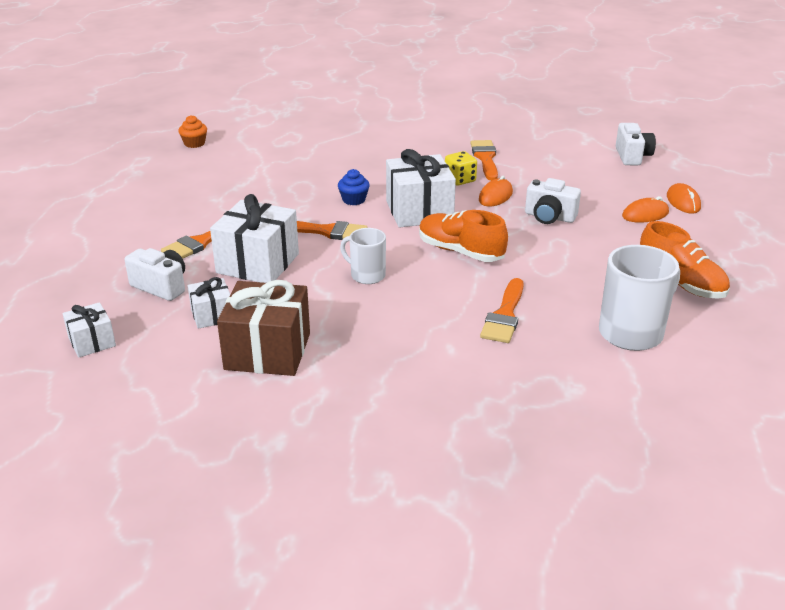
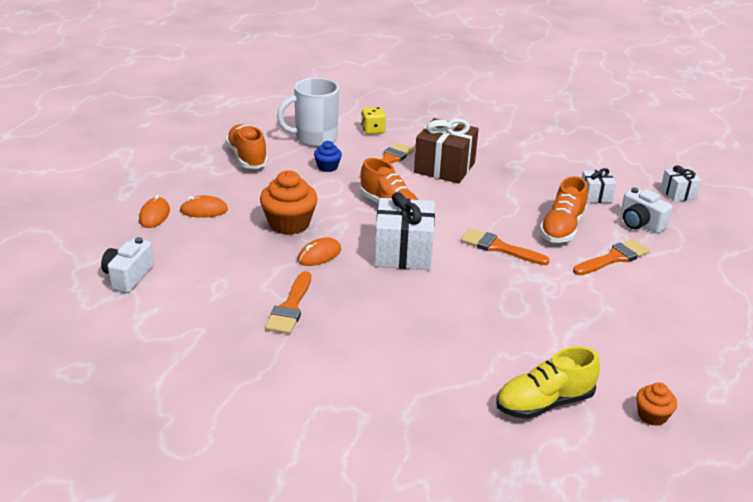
camera: 165 degrees left, 0 degrees up
white gift [210,194,299,283] -> orange shoe [539,176,588,243]
brown gift [217,280,310,376] -> brown gift moved to [414,118,479,184]
blue cupcake [338,169,370,205] -> blue cupcake moved to [314,141,342,172]
white mug [340,228,386,284] -> none
yellow dice [445,151,477,185] -> yellow dice moved to [361,107,386,134]
white camera [525,178,581,224] -> orange cupcake [260,170,318,235]
none -> yellow shoe [496,346,600,419]

